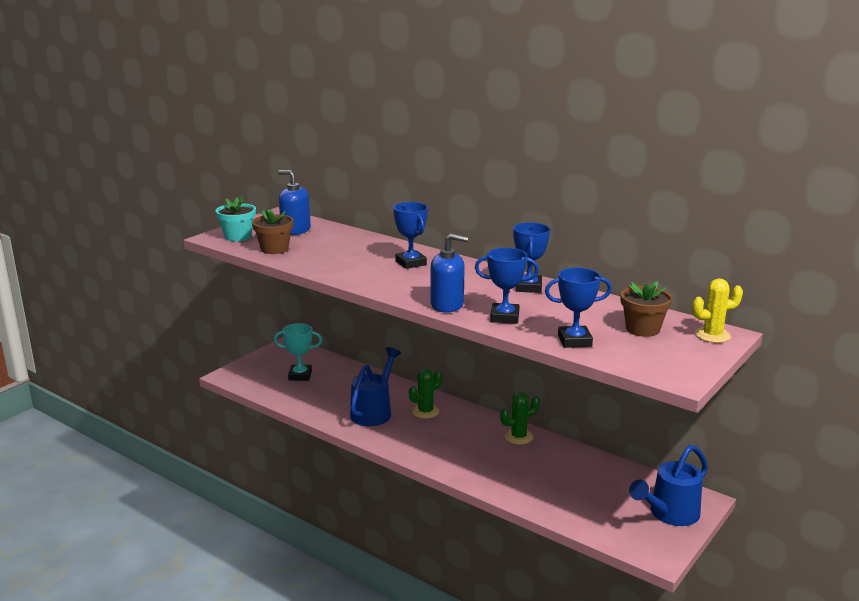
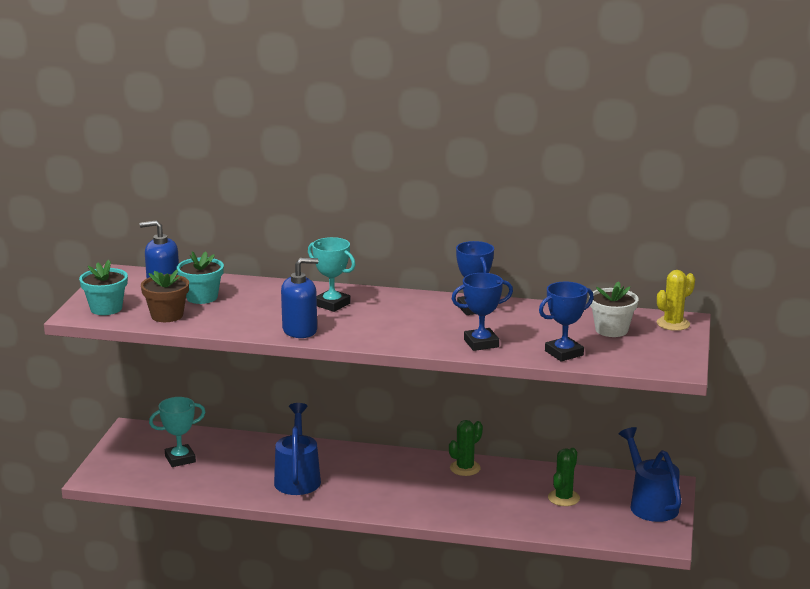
camera: 25 degrees left, 0 degrees up
blue trophy [393,202,428,269] -> turquoise trophy [308,237,356,312]
green cactus [409,369,442,419] -> green cactus moved to [548,448,580,506]
blue soap dispenser [431,234,468,312] -> blue soap dispenser moved to [281,258,318,338]
brown flower pot [621,281,672,337] -> white flower pot [589,281,639,337]
blue watering can [629,445,708,526] -> blue watering can turned 135 degrees clockwise [619,427,682,522]
none -> turquoise flower pot [177,251,224,304]

